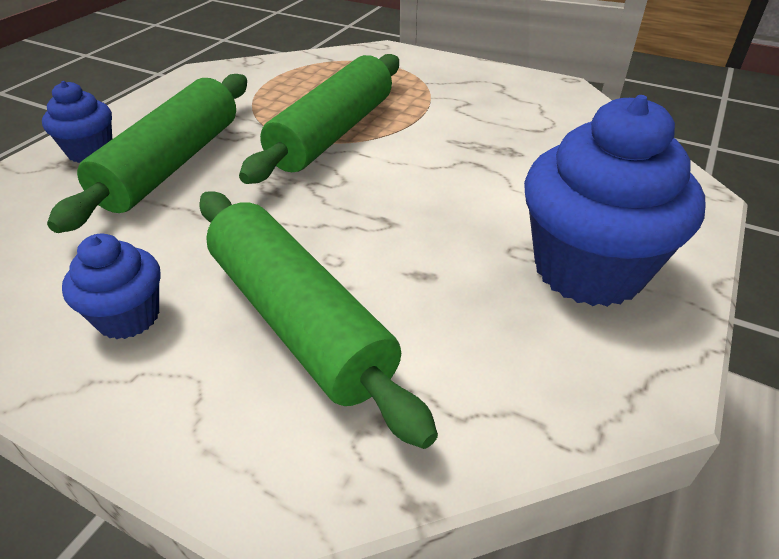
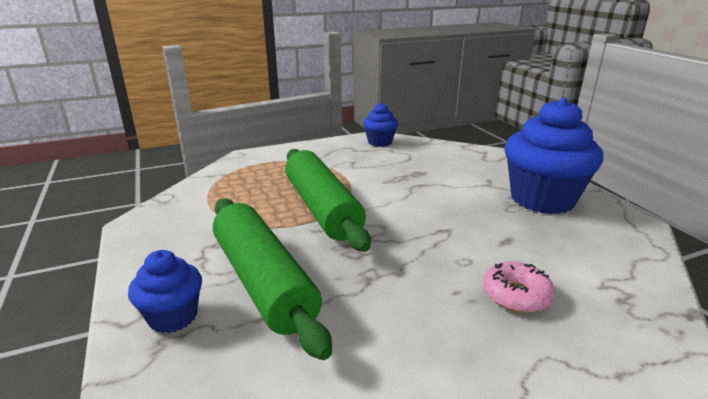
camera: 50 degrees left, 15 degrees down
blue cupcake [62,234,161,339] -> blue cupcake moved to [363,102,398,147]
green rolling pin [199,191,438,449] -> pink donut [483,262,555,313]

